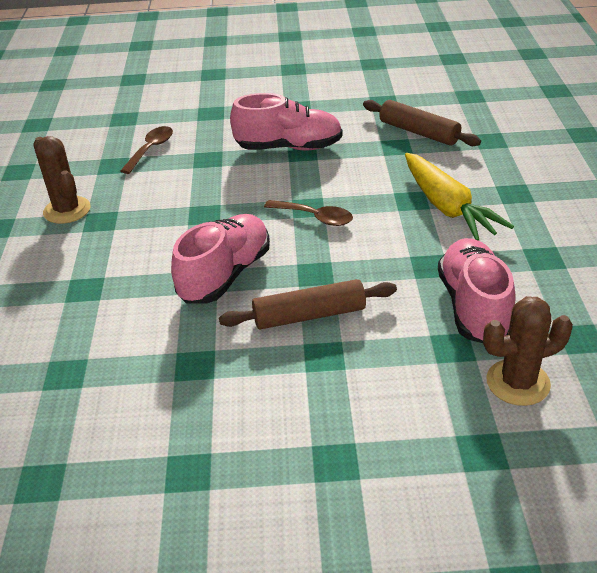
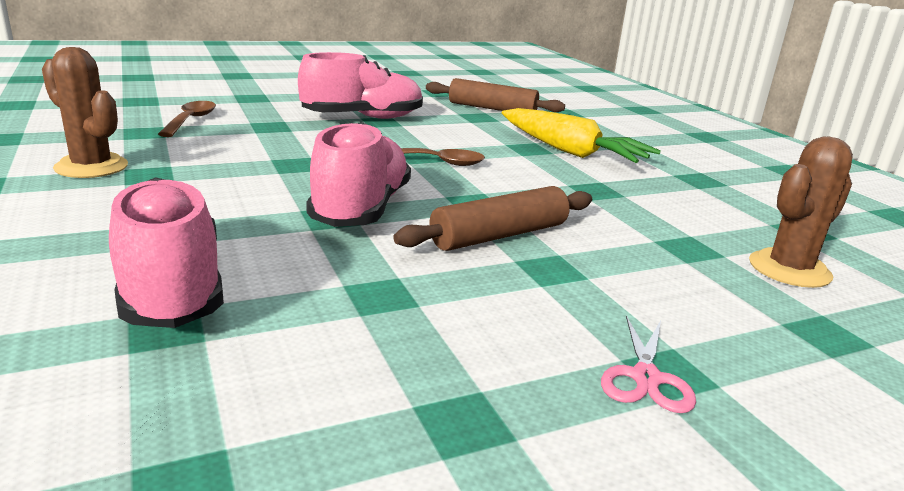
camera: 25 degrees left, 15 degrees down
pink shoe [438,238,515,343] -> pink shoe moved to [109,178,224,328]
none -> pink scissors [601,315,696,413]

